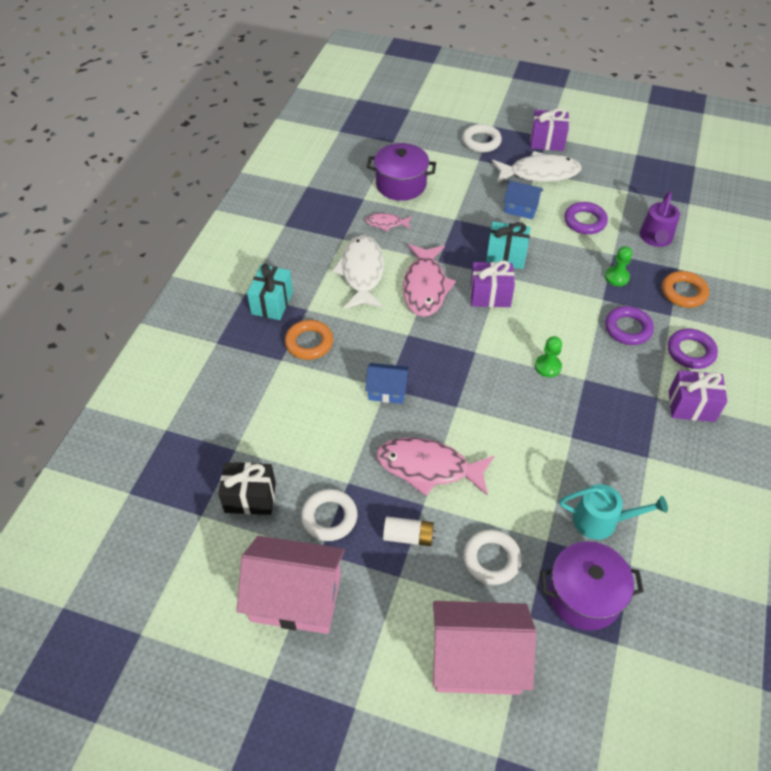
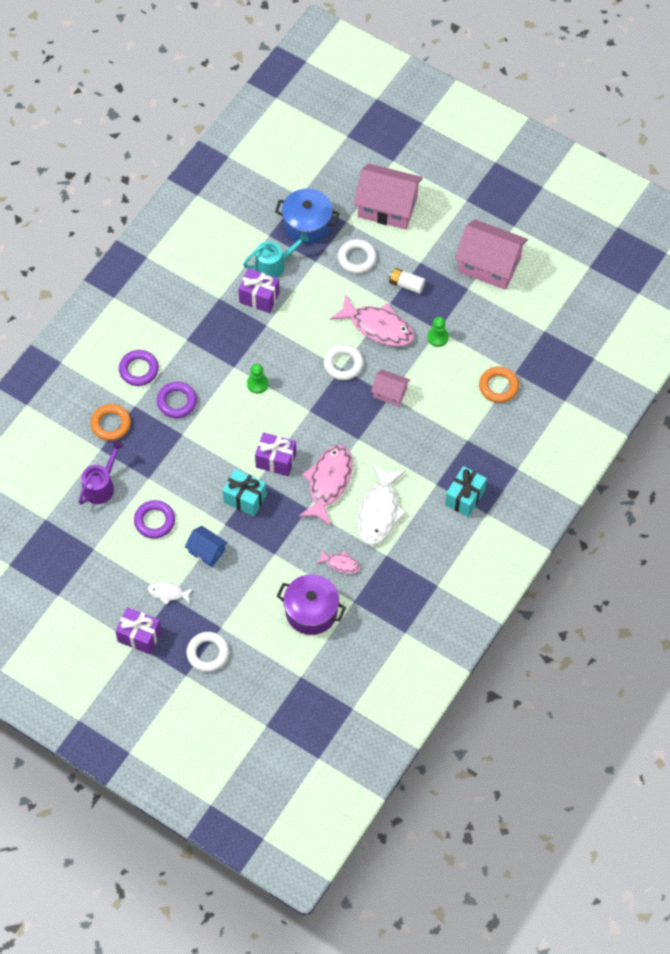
camera: 165 degrees left, 10 degrees up
black gift [218,462,276,515] -> none
orange ring [285,320,333,360] -> orange ring moved to [479,367,519,403]
white ring [301,489,358,541] -> white ring moved to [324,344,364,380]
blue house [365,363,409,404] -> pink house [371,369,410,407]
white fish [492,151,582,183] -> white fish [148,581,194,605], size x0.50
purple pot [540,541,644,631] -> blue pot [275,188,340,244]
turquoise watering can [560,484,668,540] -> turquoise watering can turned 135 degrees clockwise [243,232,309,278]
green pawn [605,246,632,286] -> green pawn moved to [427,317,449,347]
purple gift [669,370,728,422] -> purple gift moved to [238,269,280,313]

